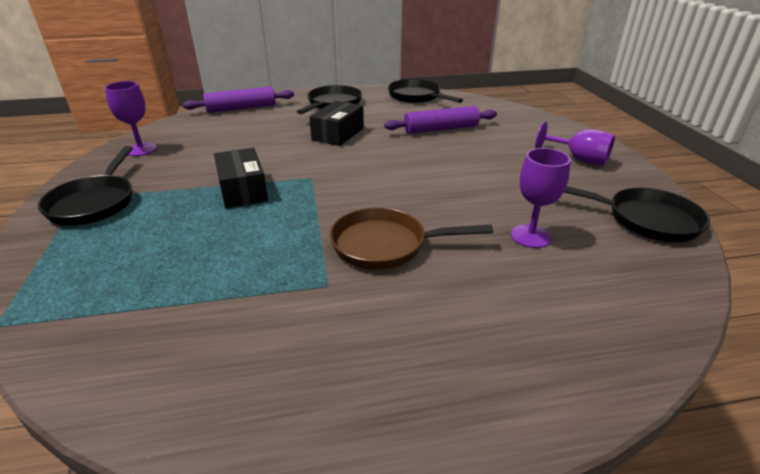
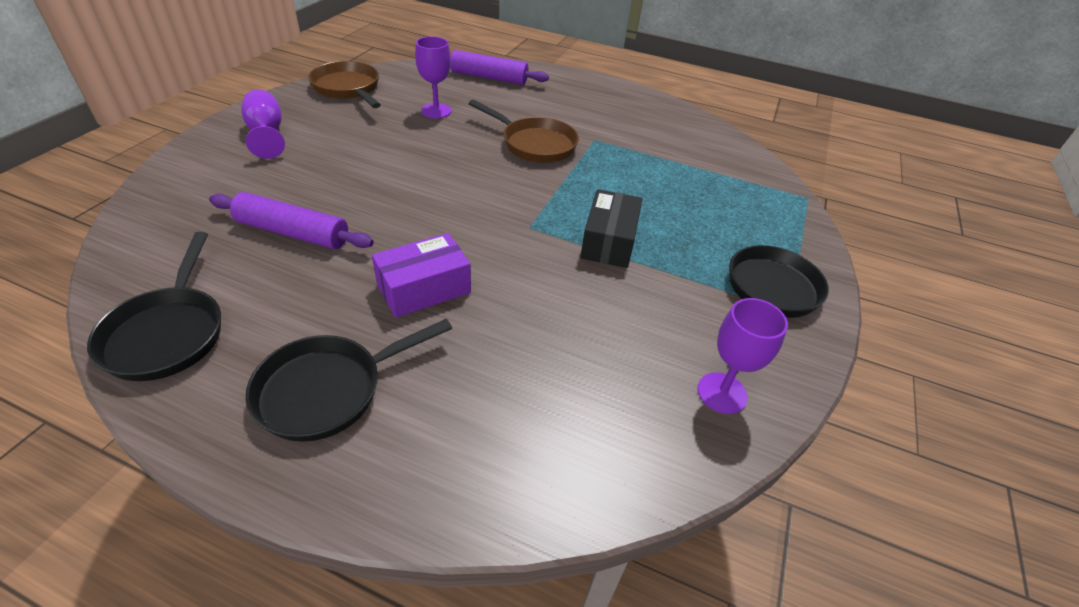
camera: 150 degrees left, 10 degrees up
purple rolling pin [183,87,294,113] -> purple rolling pin moved to [450,50,549,85]
black box [309,101,364,146] -> purple box [372,233,471,318]
black pan [564,186,710,242] -> brown pan [308,61,381,108]

